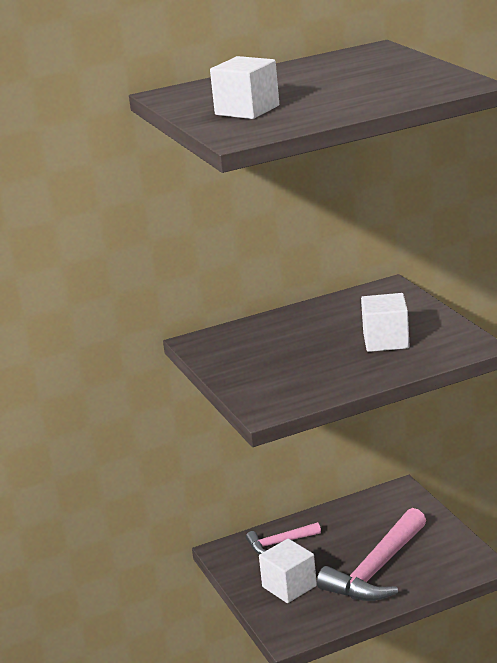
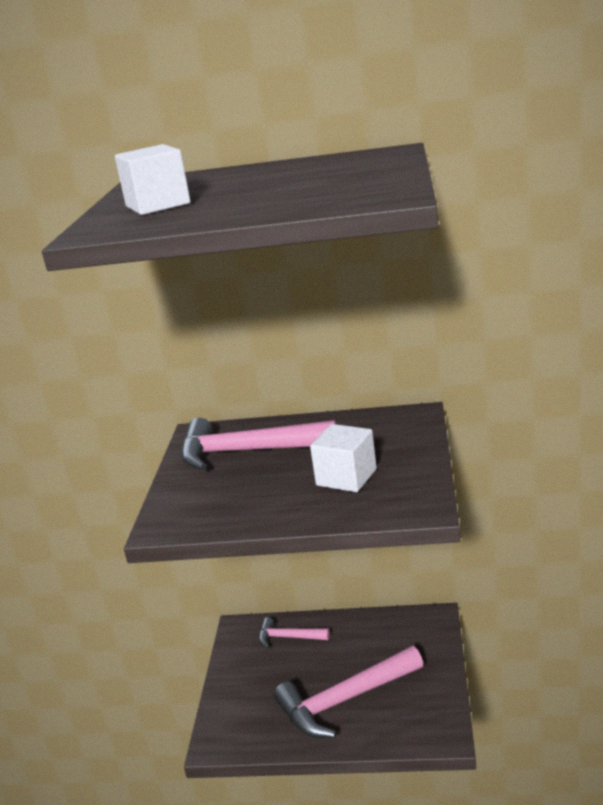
camera: 30 degrees right, 0 degrees up
white cube [259,539,317,603] -> none
none -> pink hammer [181,418,336,471]

